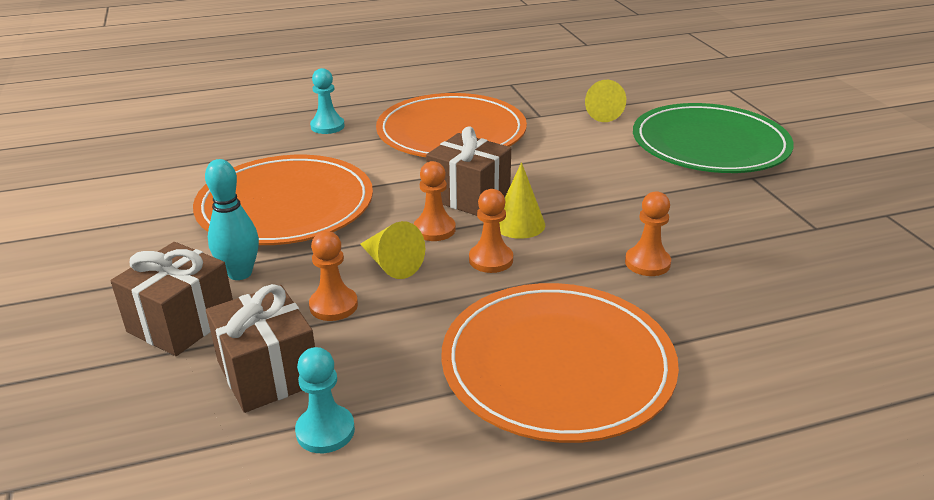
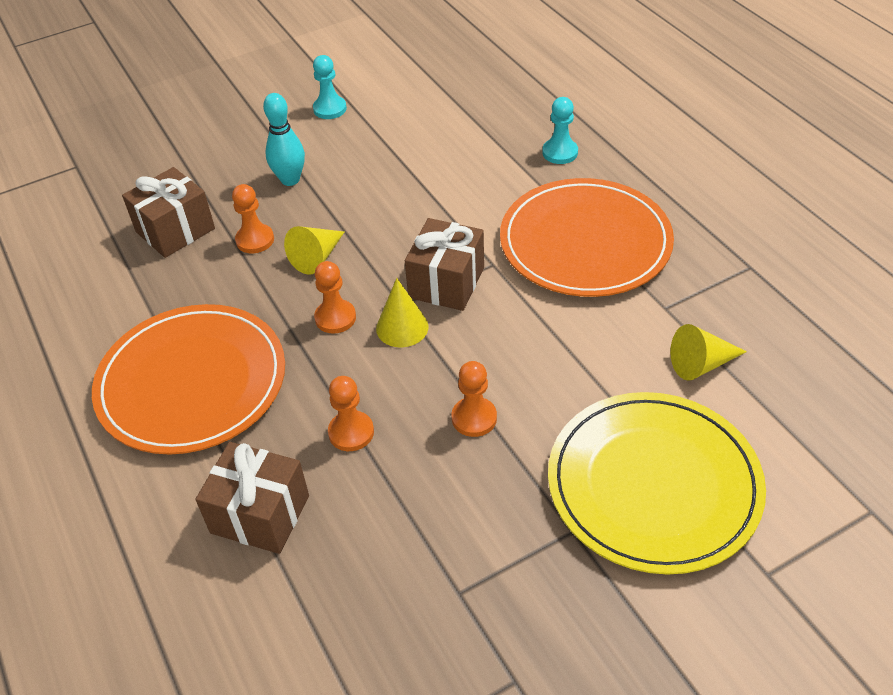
camera: 80 degrees right, 15 degrees up
brown gift [111,242,233,356] -> brown gift moved to [195,442,309,554]
orange plate [193,155,373,245] -> none
turquoise pawn [295,347,355,453] -> turquoise pawn moved to [313,55,347,119]
orange pawn [414,161,456,241] -> orange pawn moved to [451,361,497,437]
green plate [633,103,794,173] -> yellow plate [548,392,766,575]

